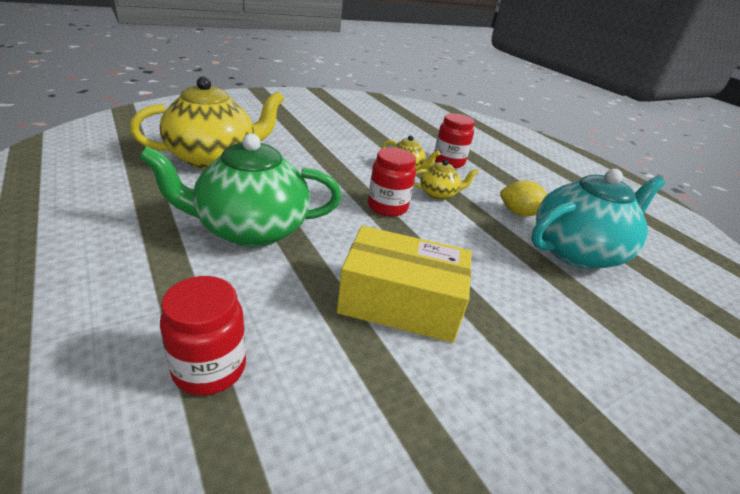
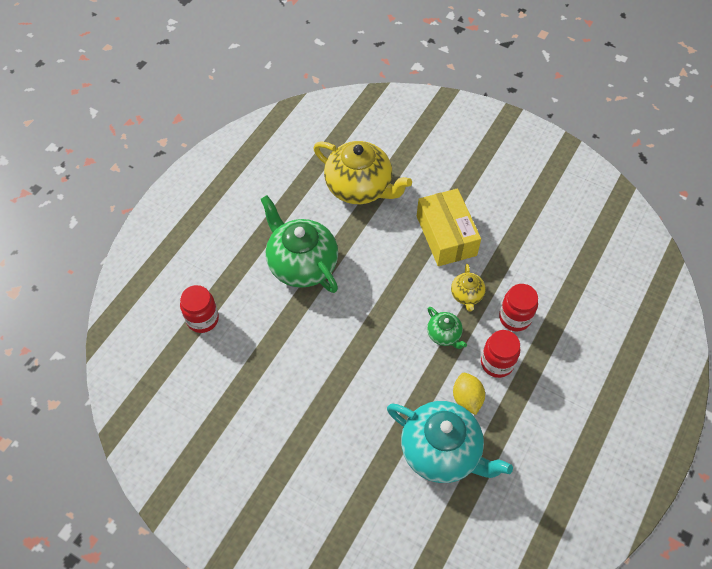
camera: 65 degrees right, 25 degrees up
yellow box [337,226,472,343] -> yellow box moved to [417,188,481,266]
red jar [368,147,416,216] -> red jar moved to [481,330,520,378]
yellow teapot [414,160,479,200] -> green teapot [427,307,467,349]

